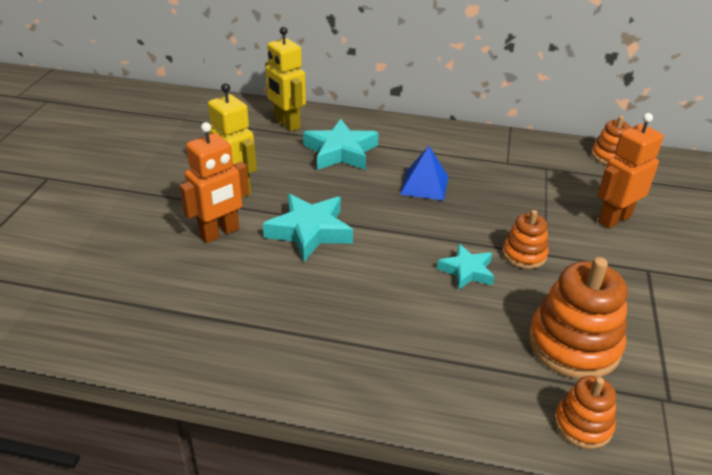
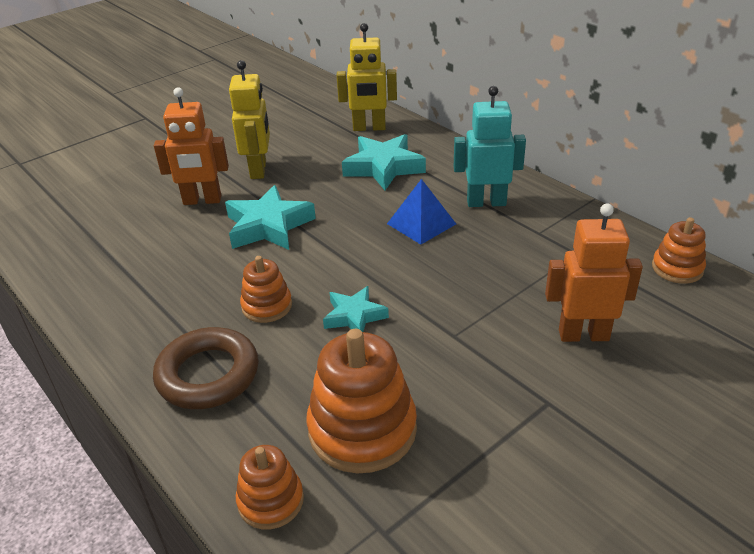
camera: 40 degrees right, 0 degrees up
yellow robot [265,27,306,131] -> yellow robot turned 90 degrees counterclockwise [336,23,397,131]
orange stacking toy [502,210,549,269] -> orange stacking toy moved to [240,256,292,323]
none -> brown ring [153,327,259,409]
none -> turquoise robot [454,86,526,207]

